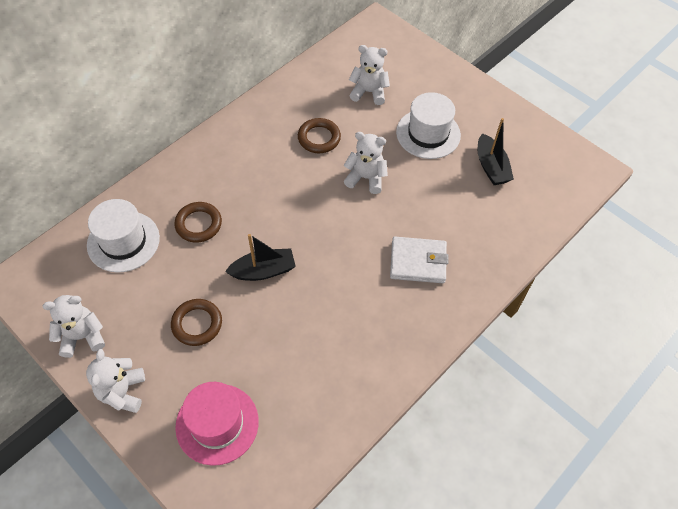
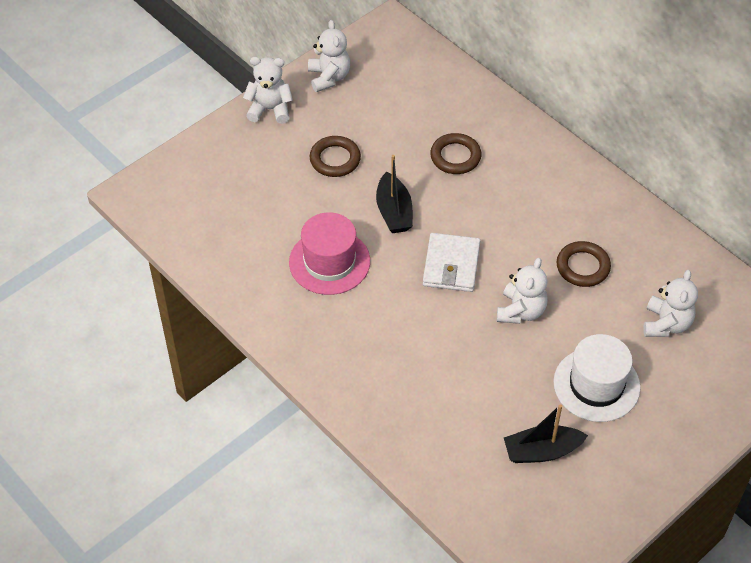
camera: 95 degrees right, 5 degrees down
white hat [87,199,160,273] -> none
pink hat [175,382,259,466] -> pink hat moved to [289,212,370,295]
white wallet [390,237,449,283] -> white wallet moved to [423,233,480,292]

